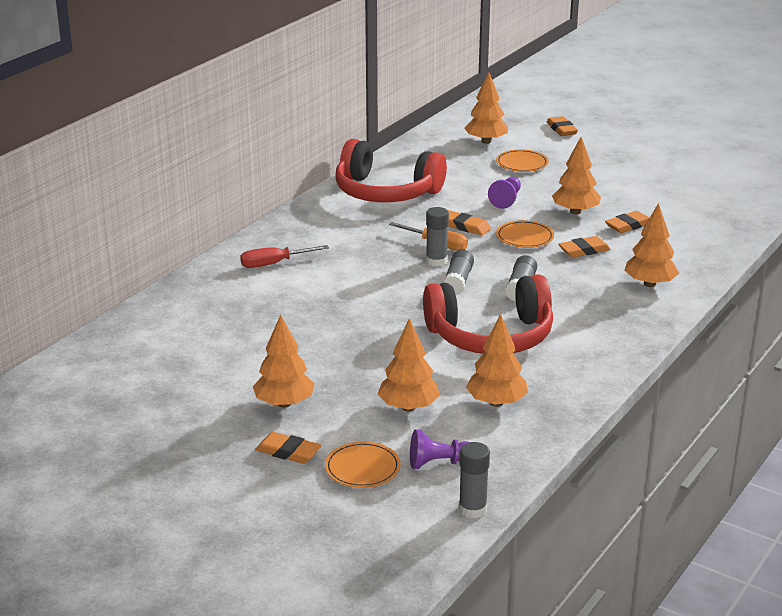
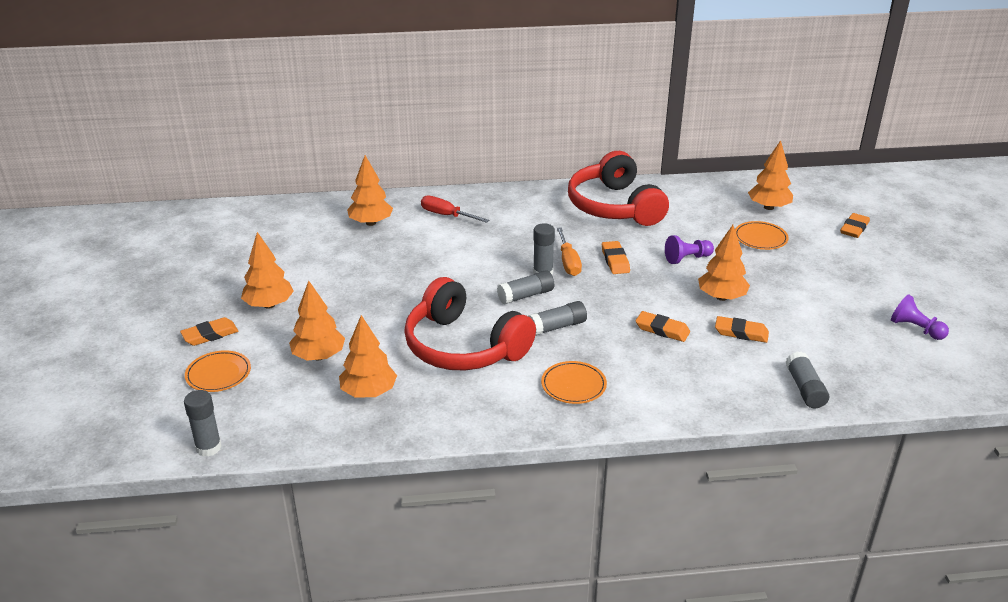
camera: 50 degrees right, 5 degrees up
orange eraser [255,432,322,464] -> orange eraser turned 75 degrees clockwise [180,317,238,346]
purple pawn [410,429,469,469] -> purple pawn moved to [891,294,949,340]
orange plate [496,220,554,248] -> orange plate moved to [541,361,607,404]
orange tree [624,203,679,287] -> orange tree moved to [347,155,393,226]
none -> grey glue stick [785,351,829,408]

